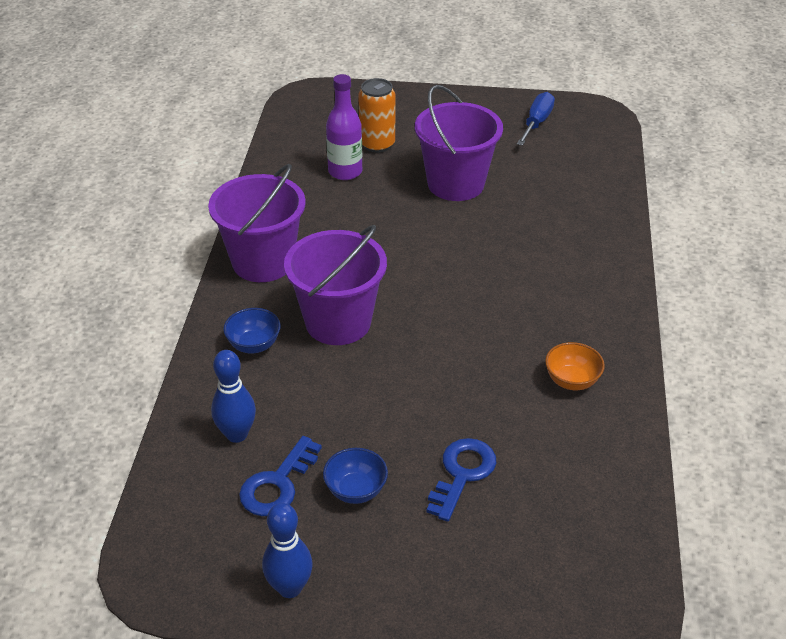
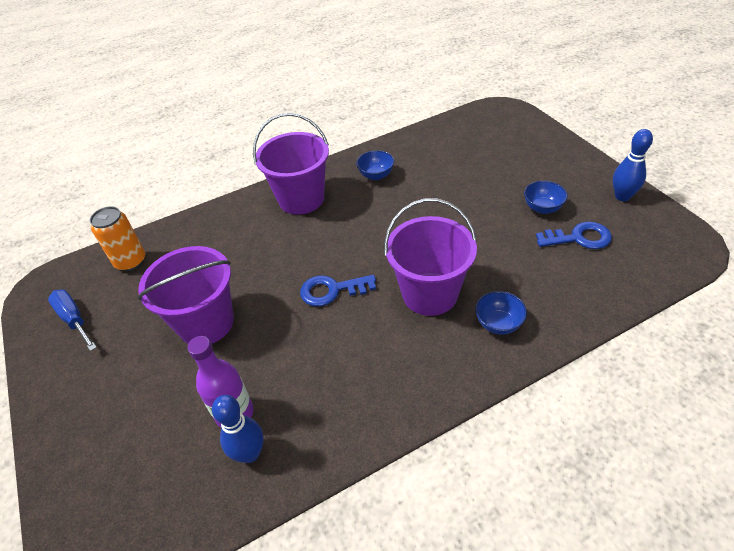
camera: 120 degrees left, 5 degrees up
purple bucket [208,164,306,282] -> purple bucket moved to [253,113,329,215]
blue bowling pin [211,350,256,443] -> blue bowling pin moved to [212,395,264,463]
orange can [358,78,395,153] -> orange can moved to [90,206,145,271]
blue key [426,438,496,521] -> blue key moved to [300,275,376,307]
blue screwdriver [517,92,555,146] -> blue screwdriver turned 60 degrees clockwise [48,289,97,351]
orange bowl [545,342,605,390] -> blue bowl [356,150,394,180]

